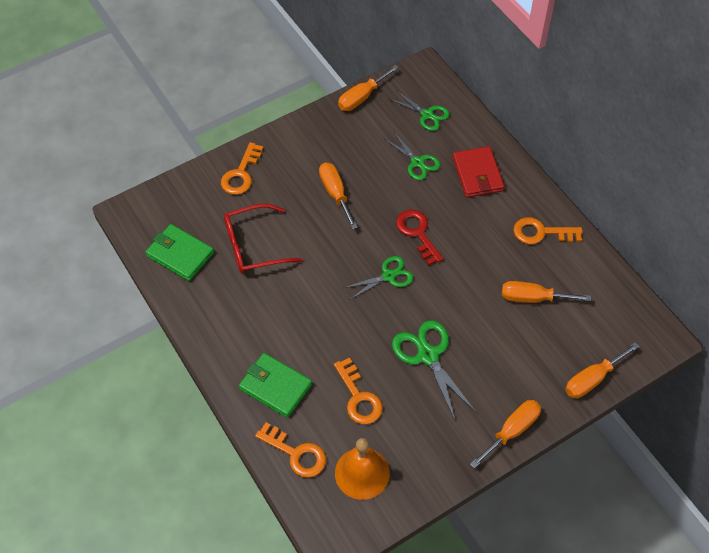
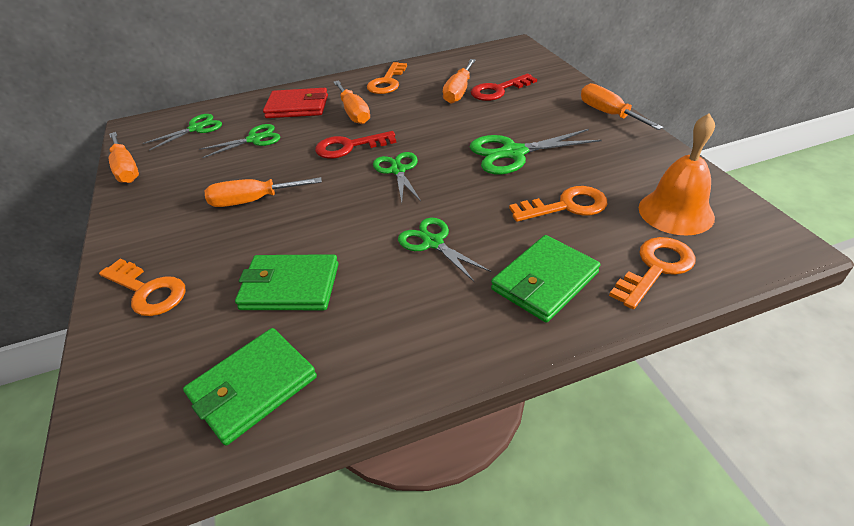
camera: 75 degrees left, 15 degrees down
red glasses [224,204,302,273] -> green wallet [235,254,339,310]
orange screwdriver [565,342,640,398] -> orange screwdriver moved to [333,80,370,124]
none -> green scissors [398,218,491,283]
none -> red key [471,74,537,101]

